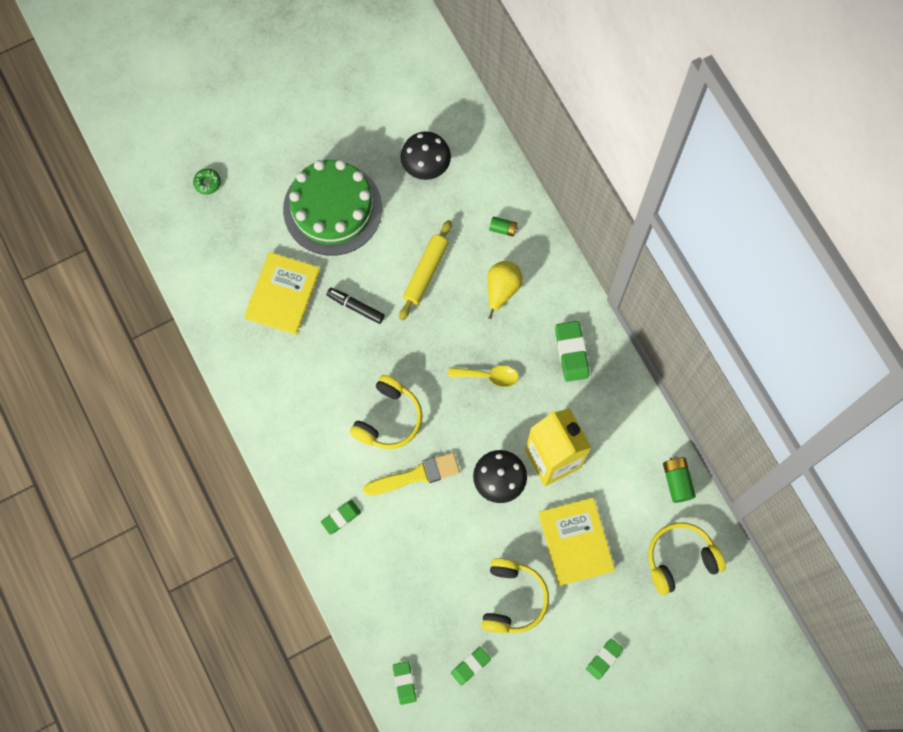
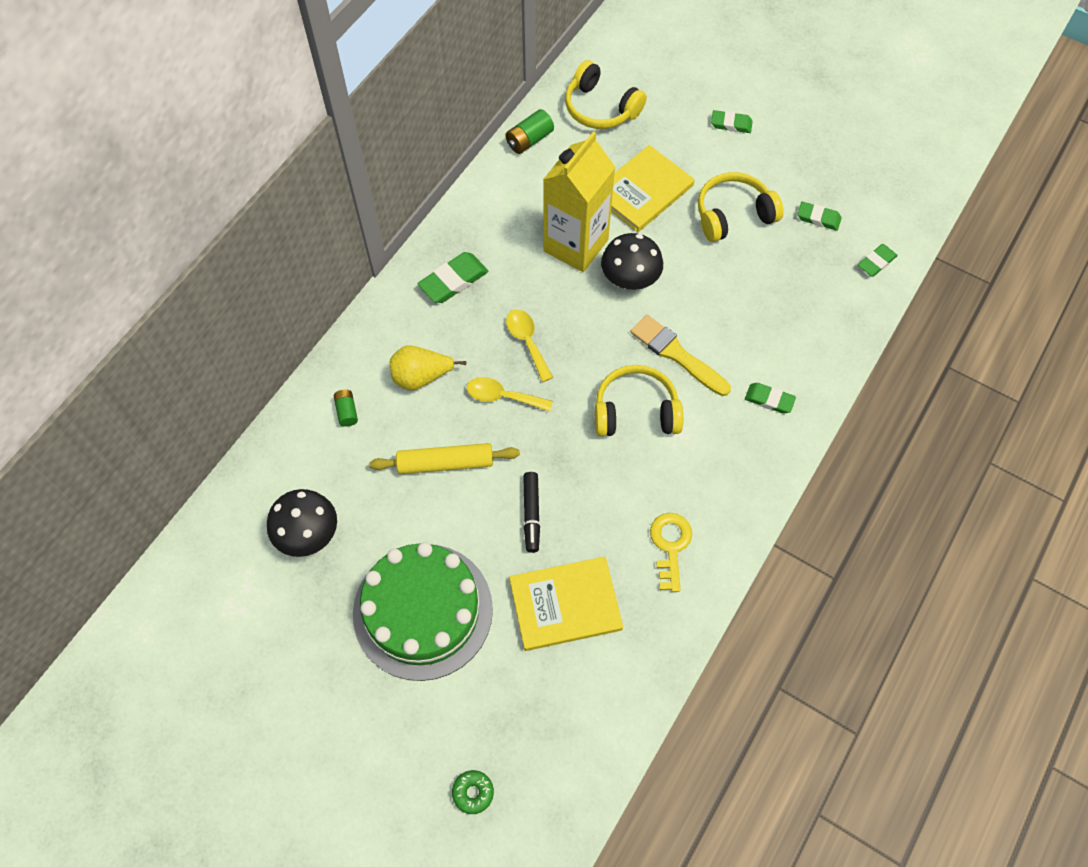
camera: 120 degrees left, 10 degrees down
none -> yellow spoon [467,377,553,412]
none -> yellow key [650,513,692,592]

